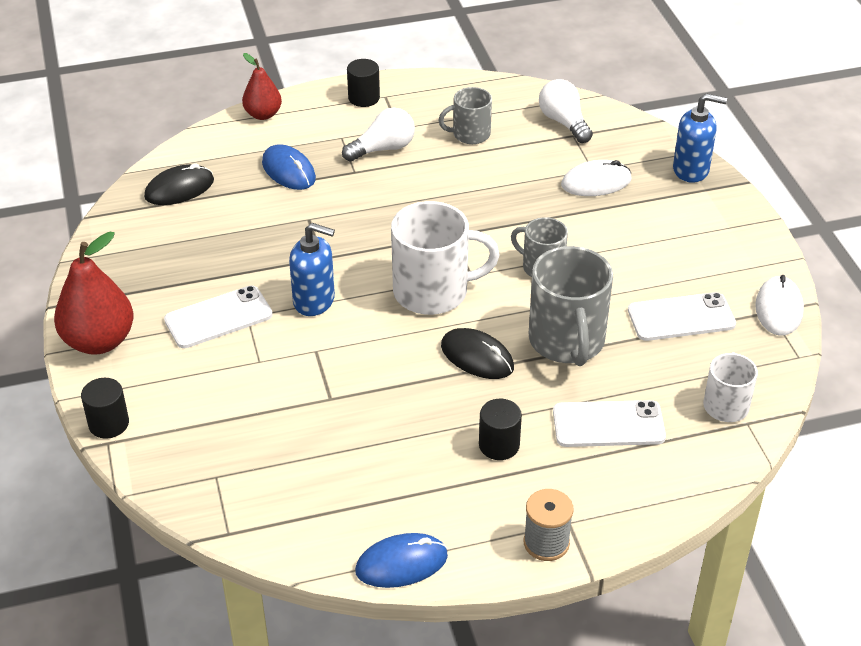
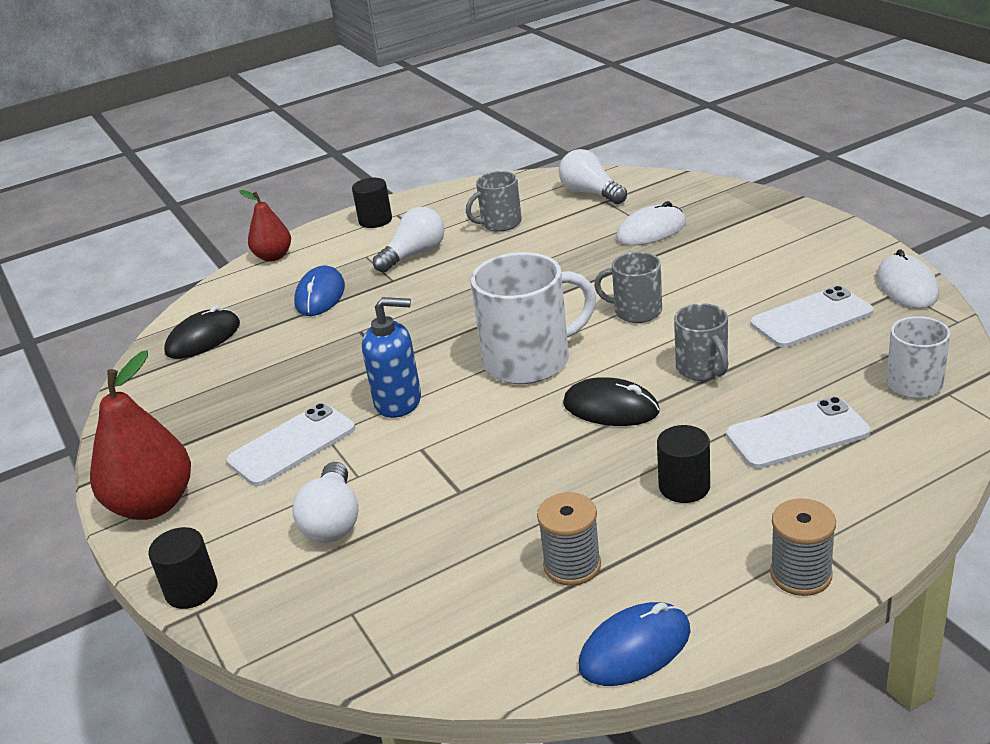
camera: 10 degrees left, 10 degrees down
blue mouse [262,144,316,190] -> blue mouse turned 60 degrees clockwise [294,265,345,316]
grey mug [529,246,613,366] -> grey mug [674,303,728,381], size x0.57
blue soap dispenser [673,93,727,183] -> none
none -> white light bulb [292,462,358,543]
none -> grey spool [537,492,601,586]

